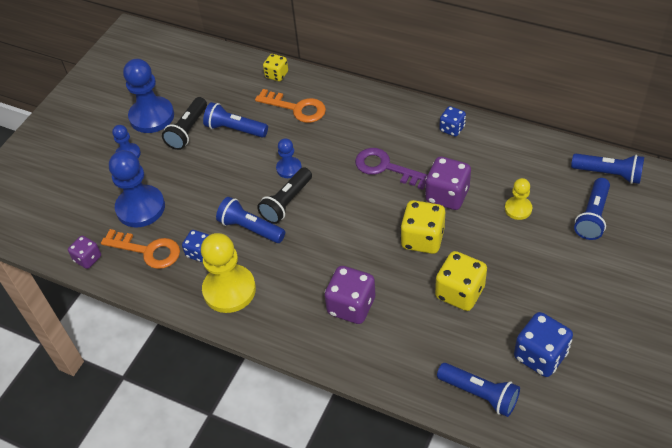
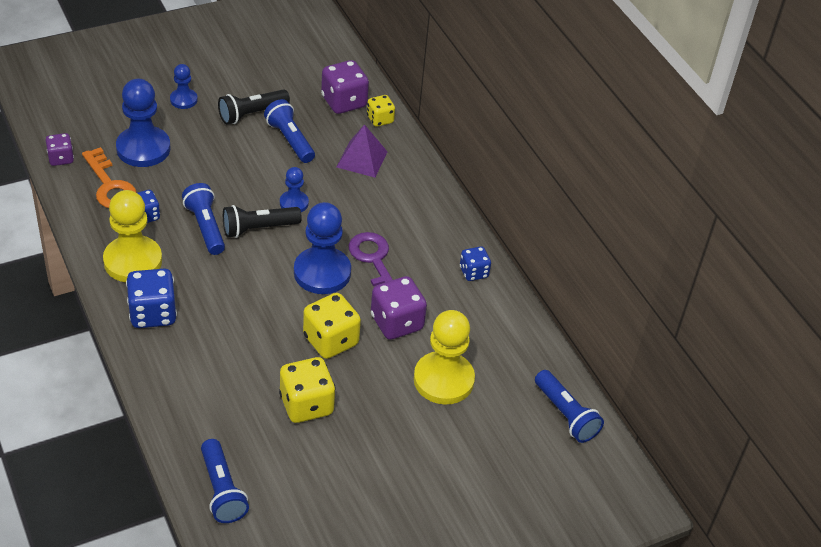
camera: 30 degrees right, 5 degrees down
blue pawn [123,59,174,133] -> blue pawn moved to [294,202,351,294]
orange key [255,89,326,123] -> purple pyramid [337,124,388,177]
purple dice [324,266,375,324] -> purple dice moved to [321,60,369,114]
yellow pawn [505,178,532,220] -> yellow pawn [414,310,475,405], size x1.89
blue dice [514,312,573,377] -> blue dice moved to [126,269,177,328]
blue flashlight [574,178,610,240] -> none

